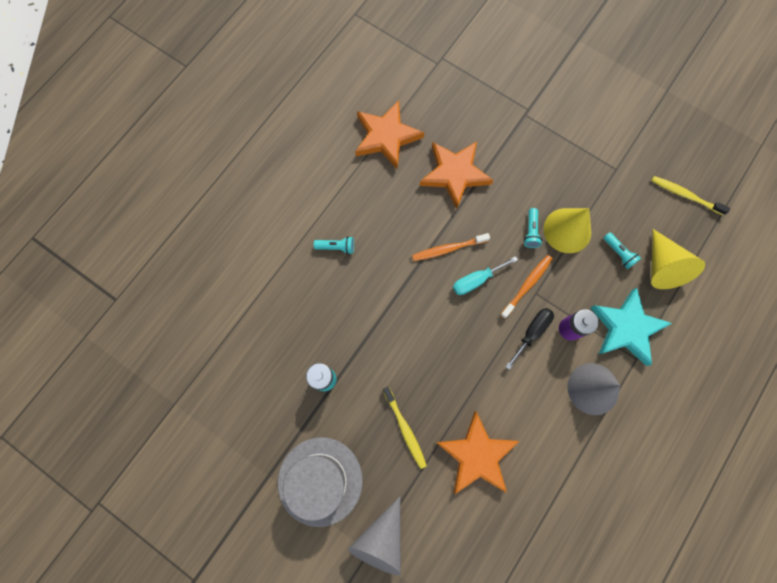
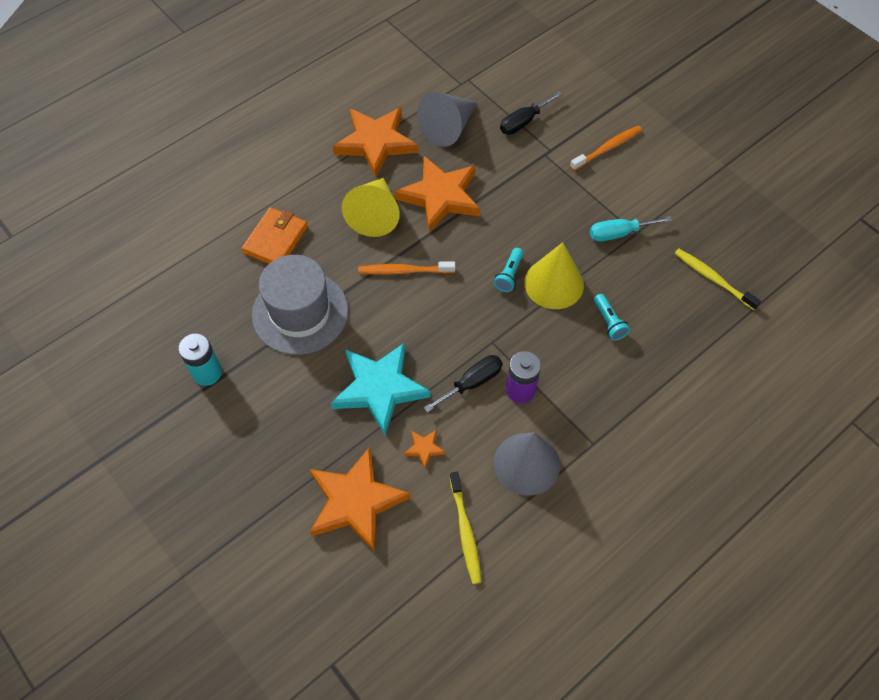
camera: 15 degrees right, 15 degrees down
grey hat [278,437,363,527] -> grey hat moved to [252,255,348,355]
turquoise flashlight [314,236,354,254] -> orange wallet [242,207,308,264]
grey cone [348,496,401,575] -> grey cone moved to [417,92,477,147]
yellow toothbrush [383,387,427,469] -> yellow toothbrush moved to [450,472,482,584]
turquoise screwdriver [453,256,518,295] -> turquoise screwdriver moved to [590,216,672,242]
orange toothbrush [500,255,553,319] -> orange toothbrush moved to [570,125,642,171]
turquoise star [590,288,672,366] -> turquoise star moved to [331,342,431,435]
yellow cone [651,229,705,289] -> yellow cone moved to [342,178,400,237]
none -> orange star [404,430,446,469]
none -> black screwdriver [500,91,562,135]

